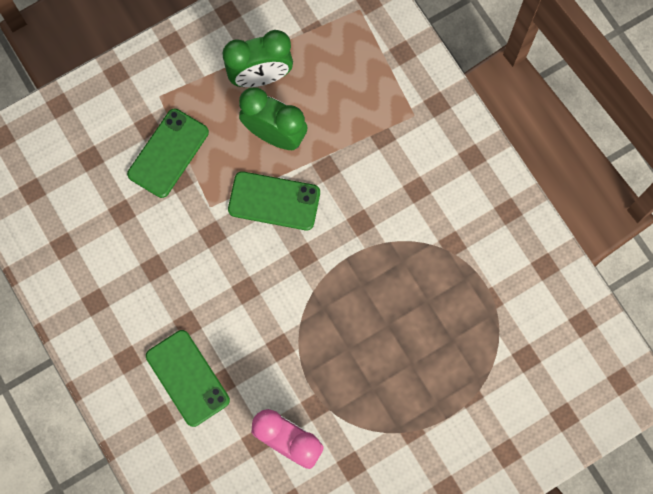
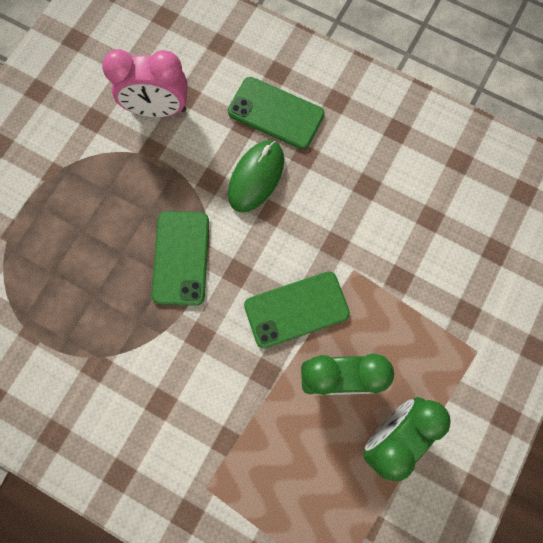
camera: 150 degrees right, 0 degrees up
green phone [127,109,209,198] -> green phone moved to [152,211,209,306]
none -> green mouse [228,140,284,213]

